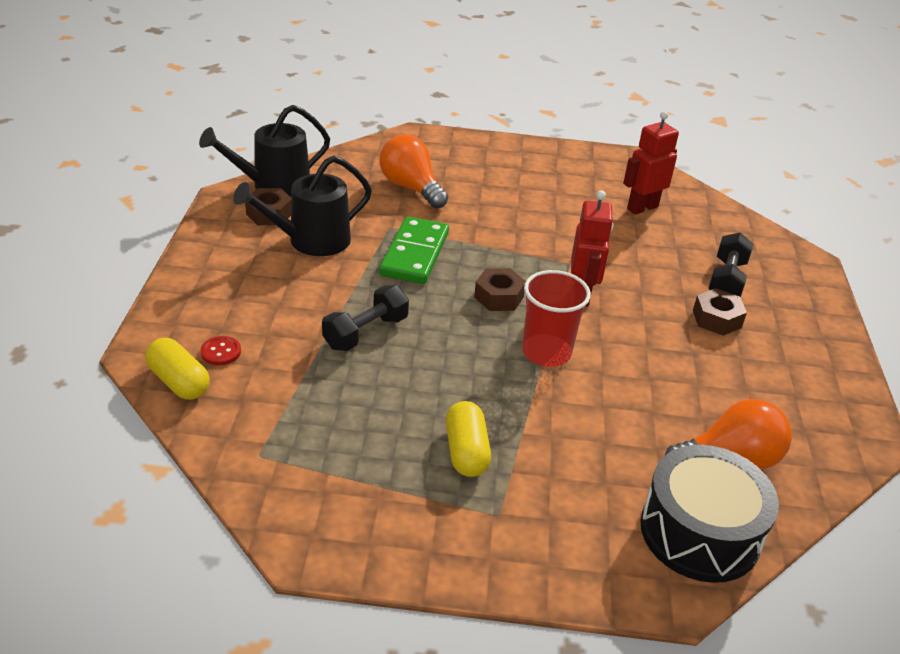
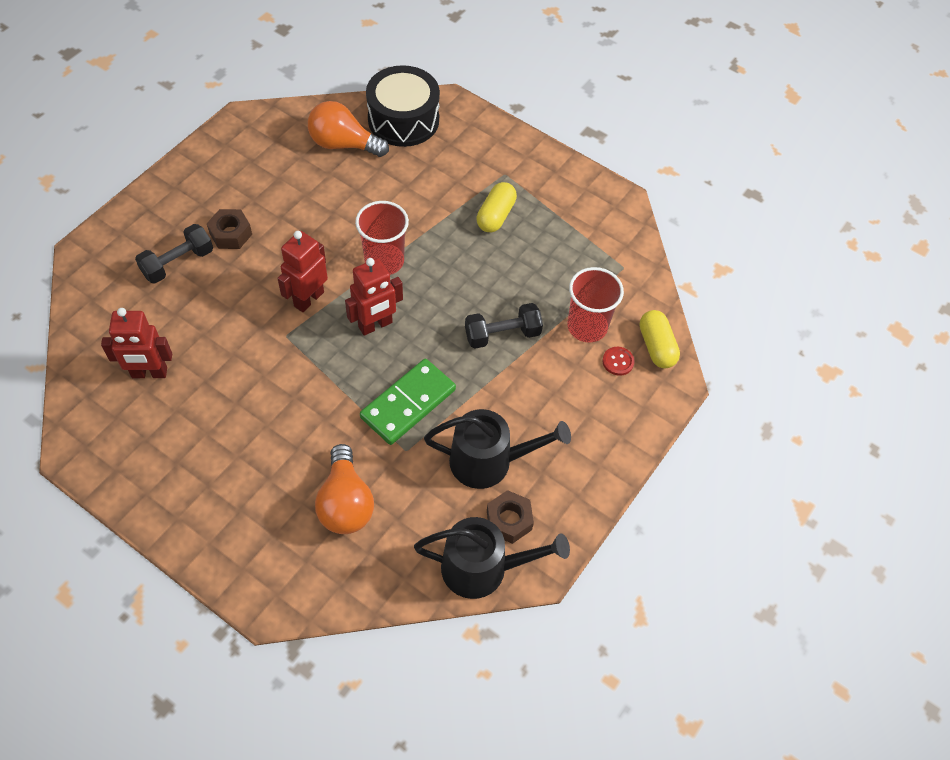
camera: 150 degrees left, 20 degrees up
brown nut [474,268,526,311] -> red robot [345,258,403,336]
none -> red cup [568,267,624,343]

